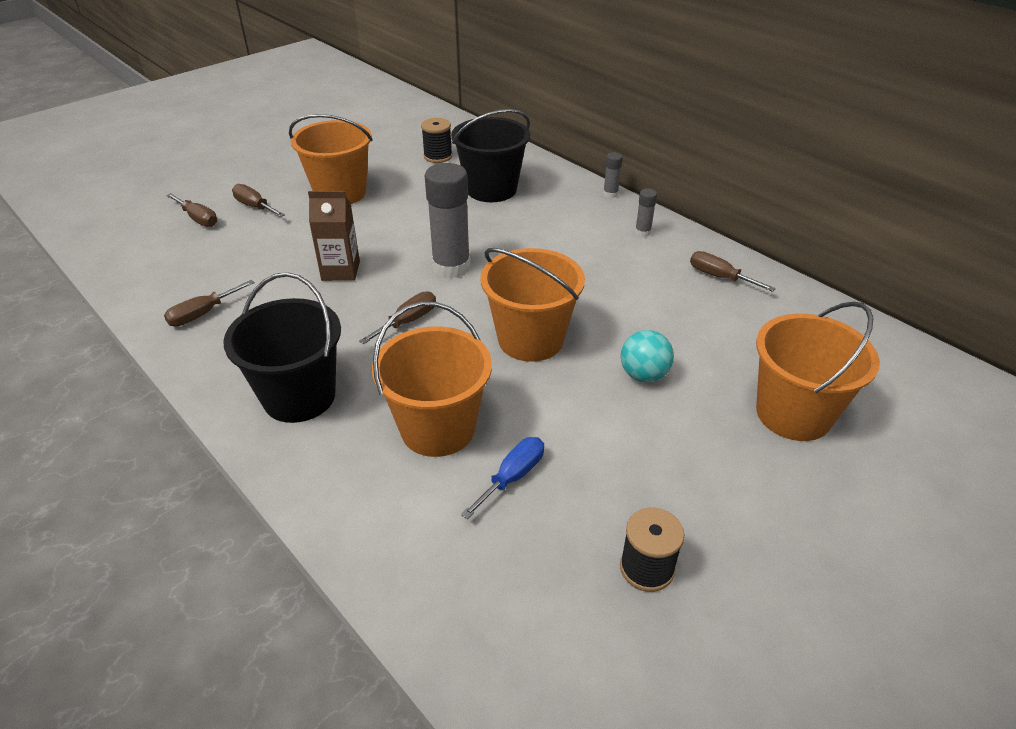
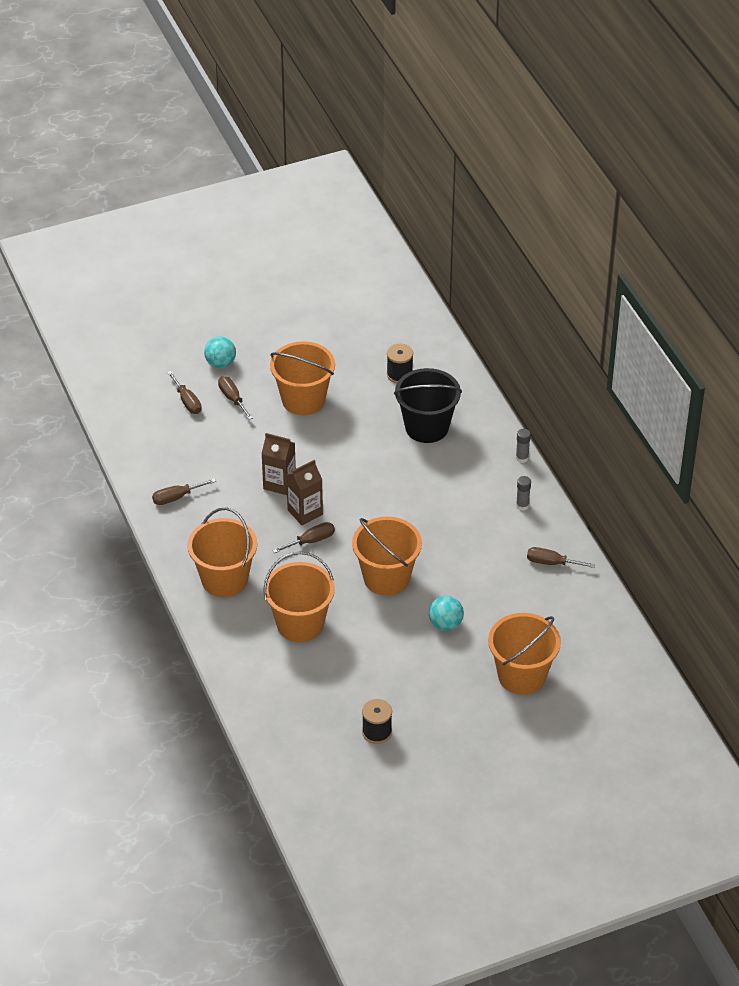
camera: 20 degrees right, 5 degrees up
black bucket [223,272,341,423] -> orange bucket [187,508,257,597]
grey glue stick [425,163,471,279] -> none
blue screwdriver [461,437,544,519] -> none
brown screwdriver [690,251,776,292] -> brown screwdriver turned 45 degrees counterclockwise [527,547,595,568]
none -> turquoise ball [204,337,236,368]
none -> brown carton [286,460,323,525]

